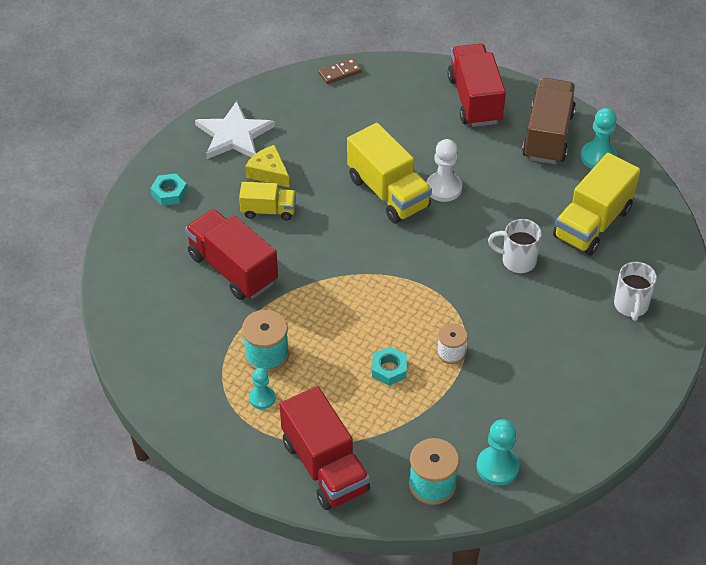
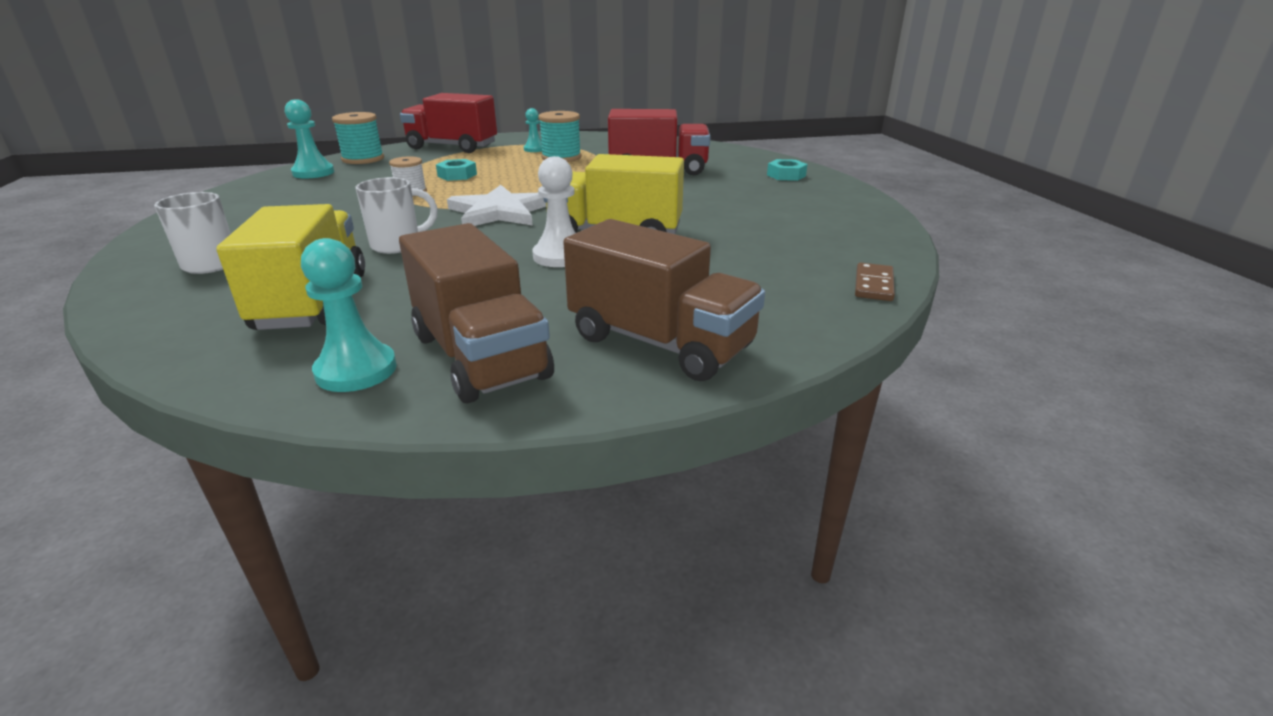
camera: 135 degrees right, 20 degrees down
white star [195,101,275,159] -> white star moved to [447,185,547,226]
yellow truck [239,182,296,221] -> none
yellow cheese [245,145,290,188] -> none
red truck [447,44,506,127] -> brown truck [563,219,765,381]

